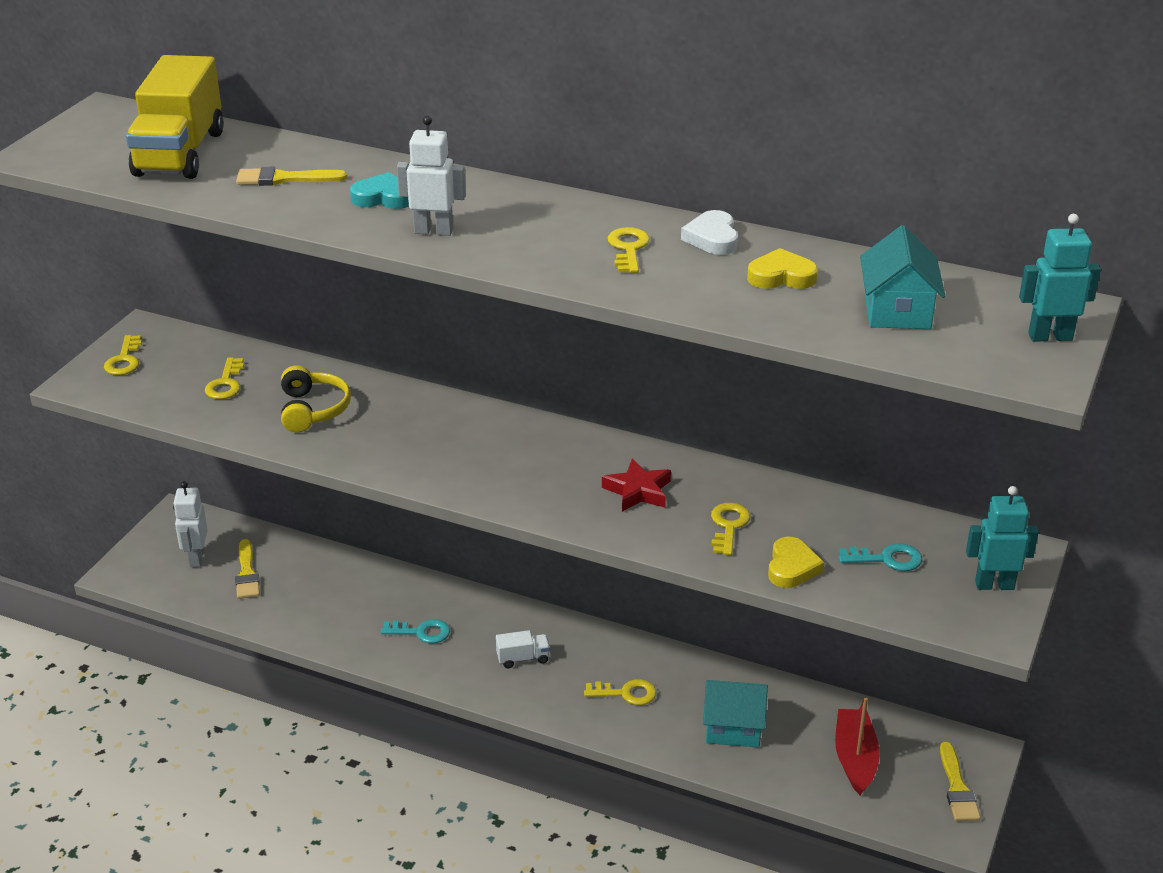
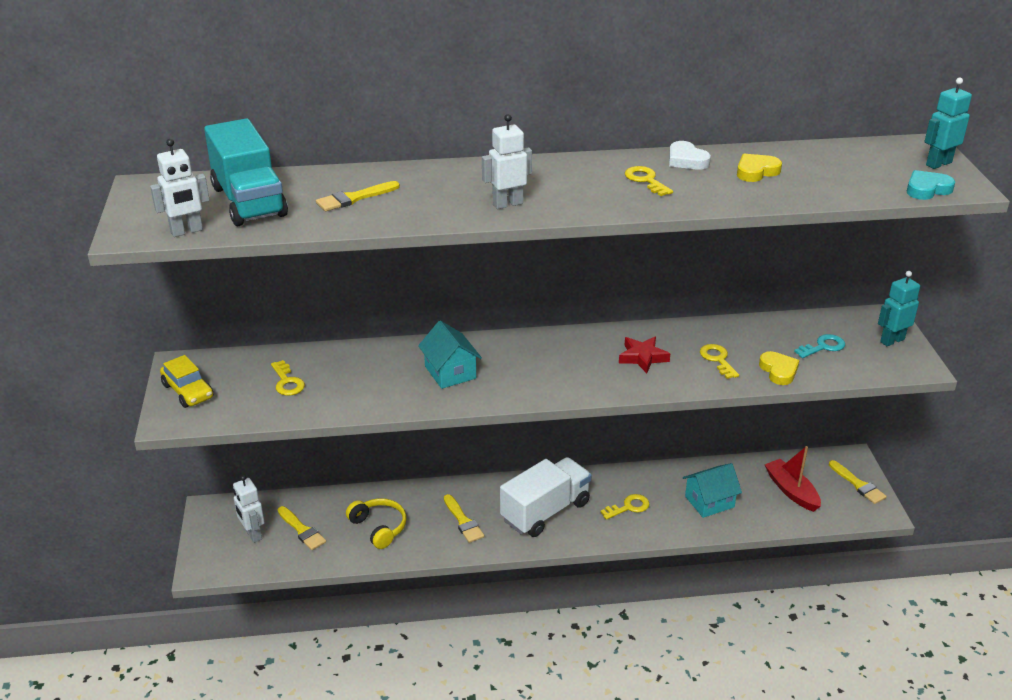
camera: 30 degrees left, 0 degrees up
yellow key [104,335,142,375] -> yellow car [160,355,214,408]
yellow truck [126,55,224,179] -> turquoise truck [204,118,288,226]
yellow headphones [281,365,351,433] -> yellow headphones moved to [346,498,407,549]
turquoise heart [350,172,409,209] -> turquoise heart moved to [907,170,955,200]
turquoise key [381,619,450,643] -> yellow brush [444,494,484,543]
white truck [496,630,550,668] -> white truck [500,457,592,537], size x2.41
turquoise house [860,225,945,329] -> turquoise house moved to [418,321,482,389]
none -> white robot [150,139,210,237]

